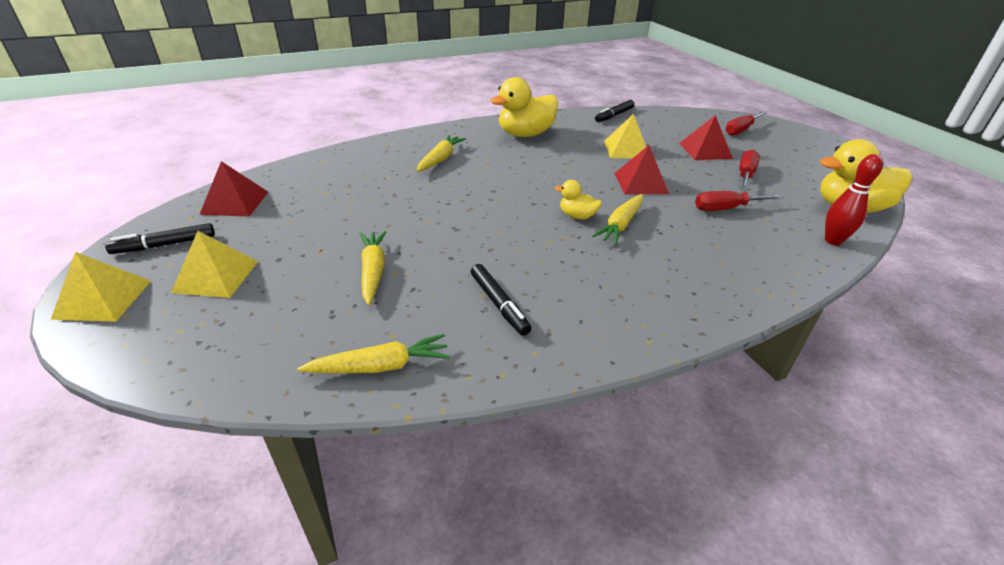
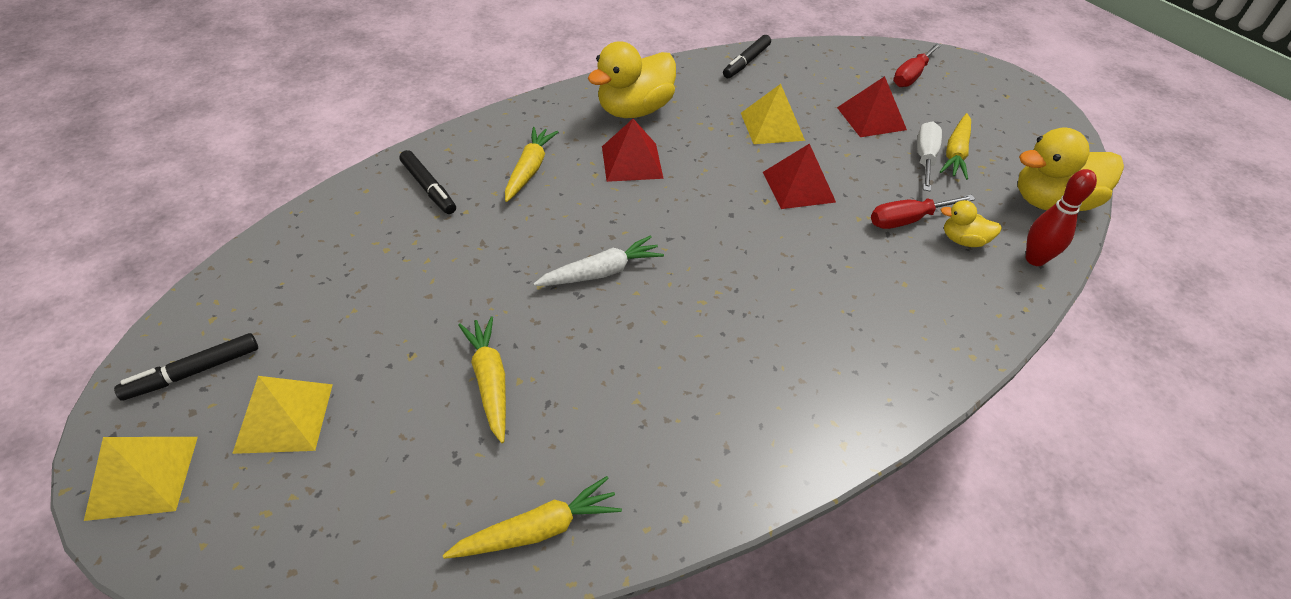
camera: 10 degrees left, 10 degrees up
red pyramid [199,161,268,217] -> red pyramid moved to [602,119,664,182]
black marker [471,264,532,336] -> black marker moved to [400,150,456,214]
yellow duck [555,180,602,220] -> yellow duck moved to [941,200,1002,247]
yellow carrot [592,194,643,245] -> yellow carrot moved to [940,113,971,180]
red screwdriver [739,149,760,191] -> white screwdriver [917,121,942,192]
none -> white carrot [533,235,664,286]

